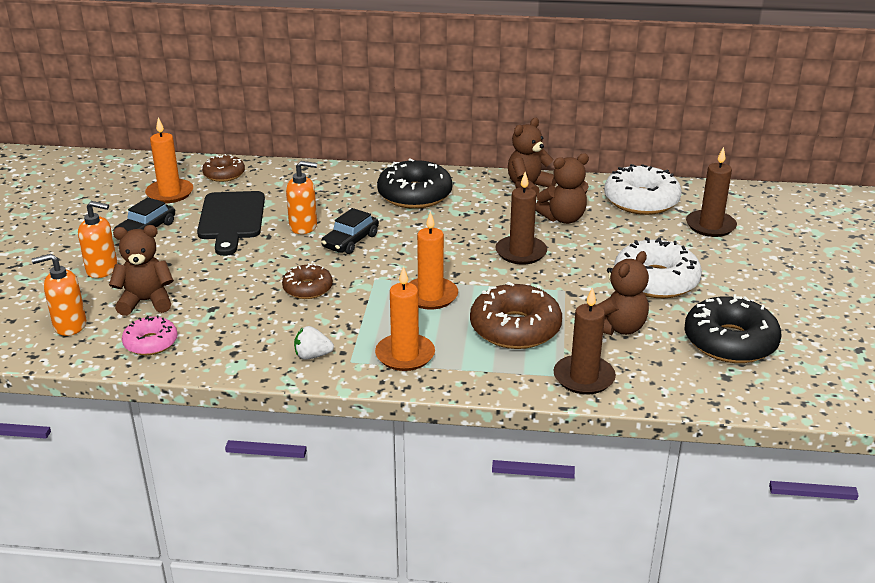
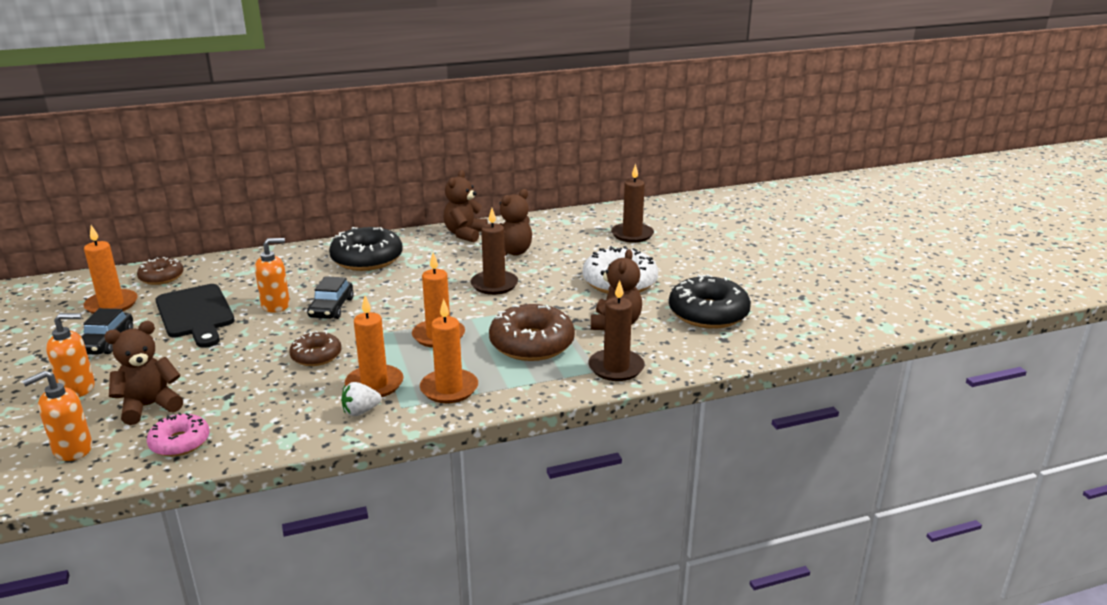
camera: 25 degrees left, 5 degrees down
white donut [604,164,682,215] -> none
none -> orange candle [345,296,404,397]

